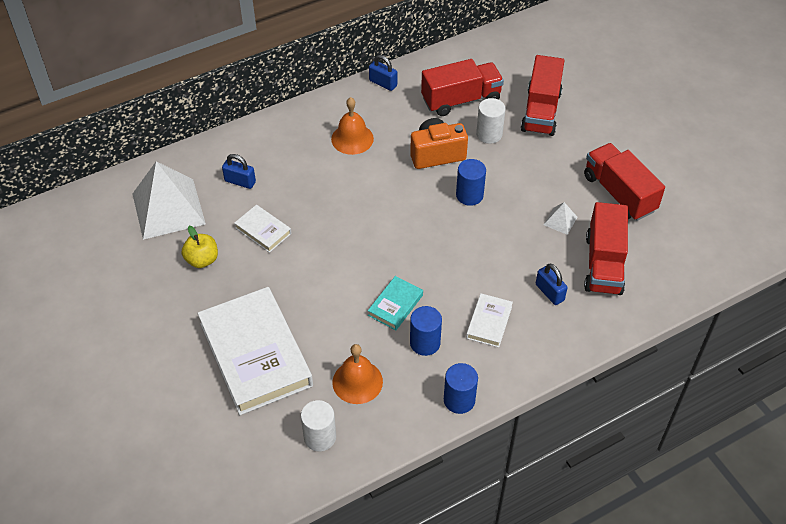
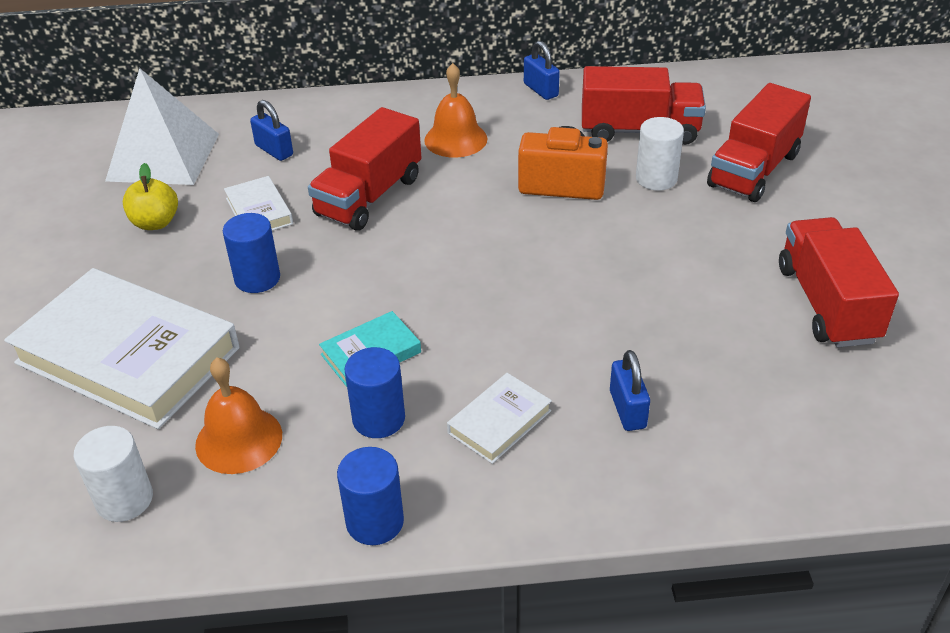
camera: 25 degrees right, 10 degrees down
white book [197,287,313,415] -> white book turned 60 degrees counterclockwise [4,268,240,429]
blue cylinder [456,159,486,206] -> blue cylinder moved to [223,213,280,293]
white pyramid [544,202,577,235] -> none
red truck [584,202,628,295] -> red truck moved to [308,107,422,231]

